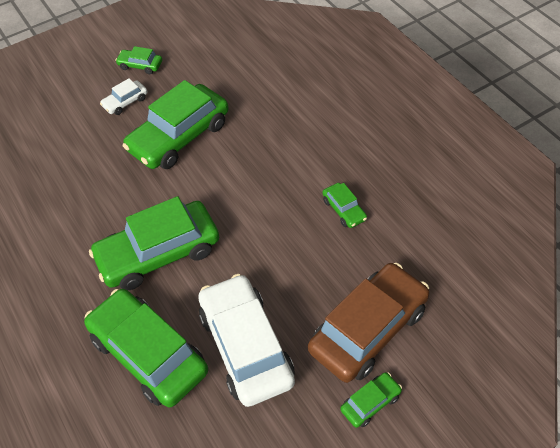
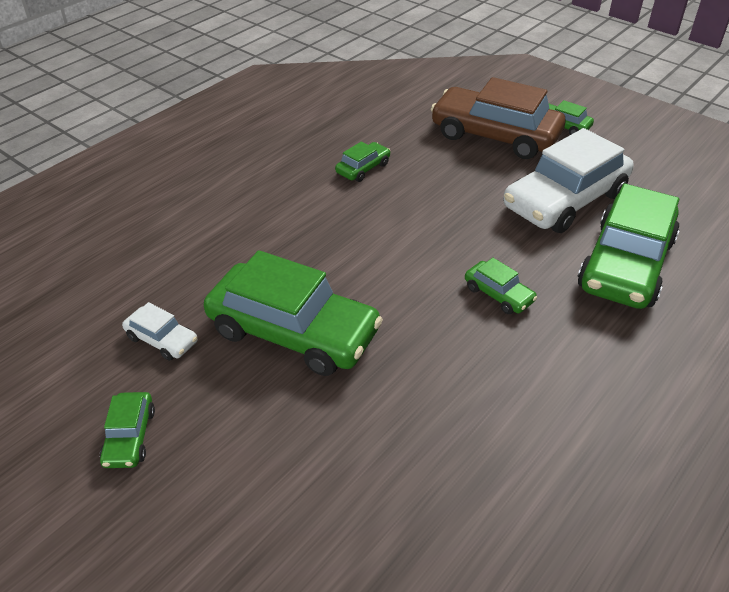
camera: 110 degrees left, 10 degrees down
green car [89,196,219,290] -> green car [465,258,537,314], size x0.45
white car [100,78,147,115] -> white car moved to [122,302,198,361]

